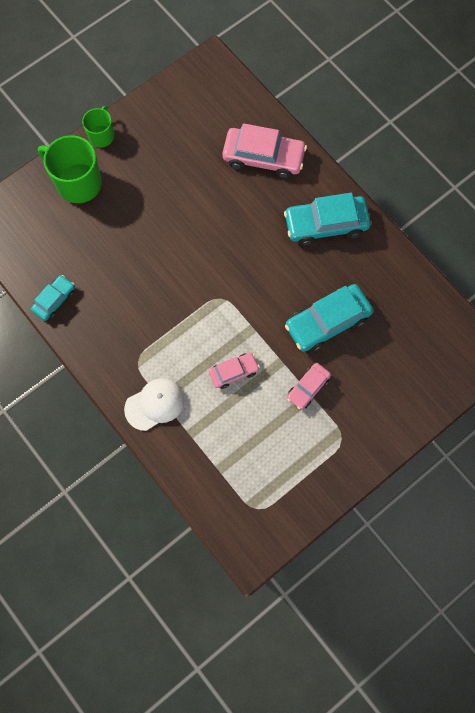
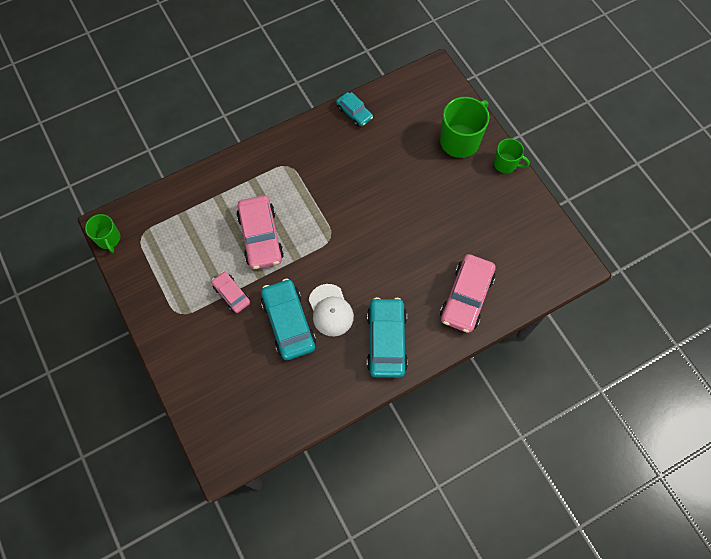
camera: 100 degrees right, 5 degrees down
white cap [124,378,185,431] -> white cap moved to [309,284,354,336]
pink car [209,353,260,389] -> pink car [236,196,284,269], size x1.78
none -> green mug [85,214,120,253]

